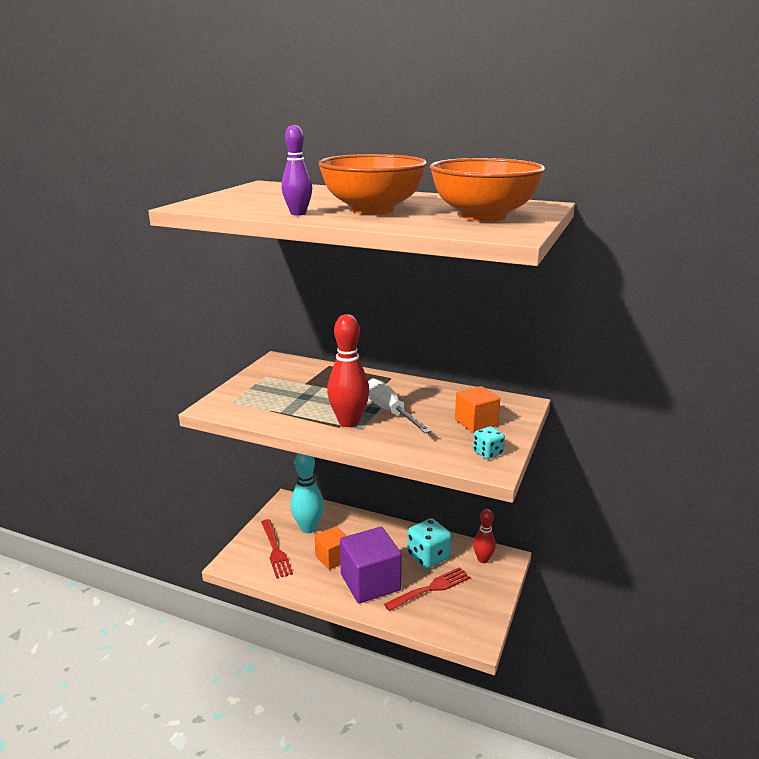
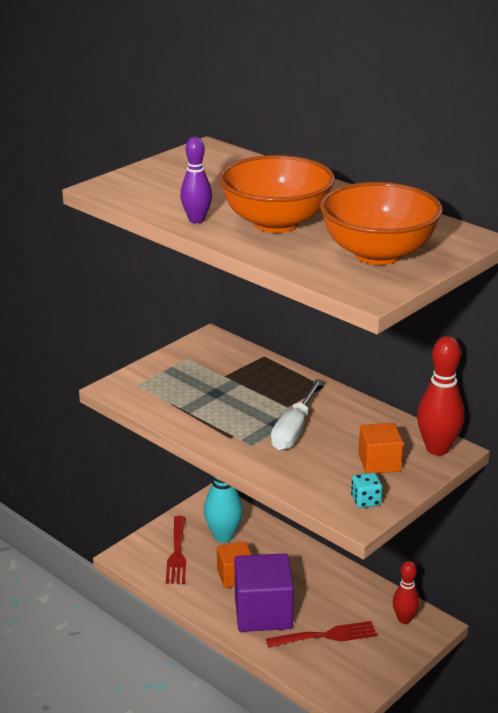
camera: 20 degrees right, 5 degrees up
red bowling pin [327,314,369,427] -> red bowling pin moved to [417,336,464,455]
white screwdriver [368,378,431,433] -> white screwdriver turned 150 degrees counterclockwise [271,379,323,451]
turquoise dice [407,518,452,569] -> none

